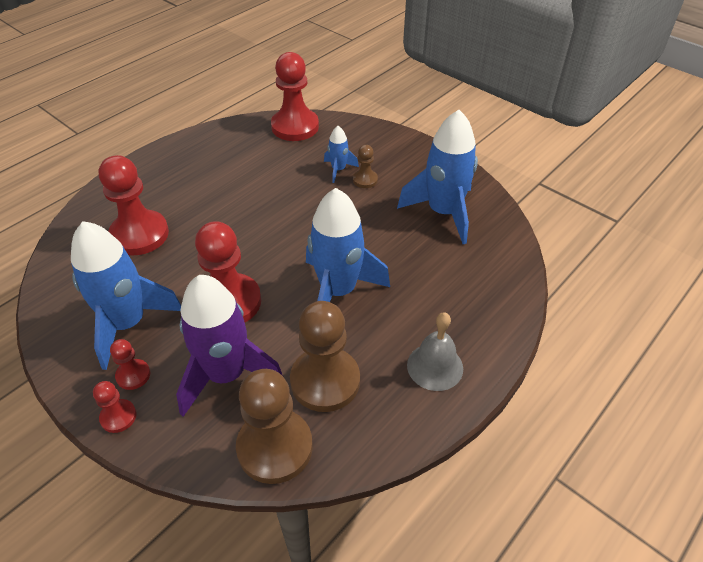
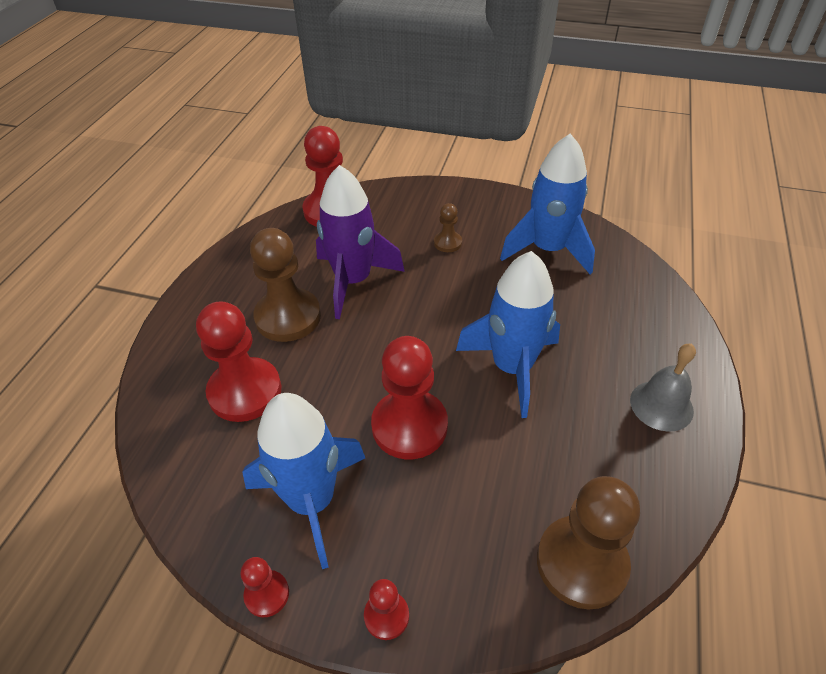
camera: 25 degrees left, 0 degrees up
red pawn [110,339,150,390] -> red pawn moved to [241,557,289,617]
purple rocket [176,275,283,417] -> purple rocket moved to [316,165,405,319]
brown pawn [290,301,360,412] -> brown pawn moved to [250,228,321,342]
blue rocket [324,126,359,183] -> none

